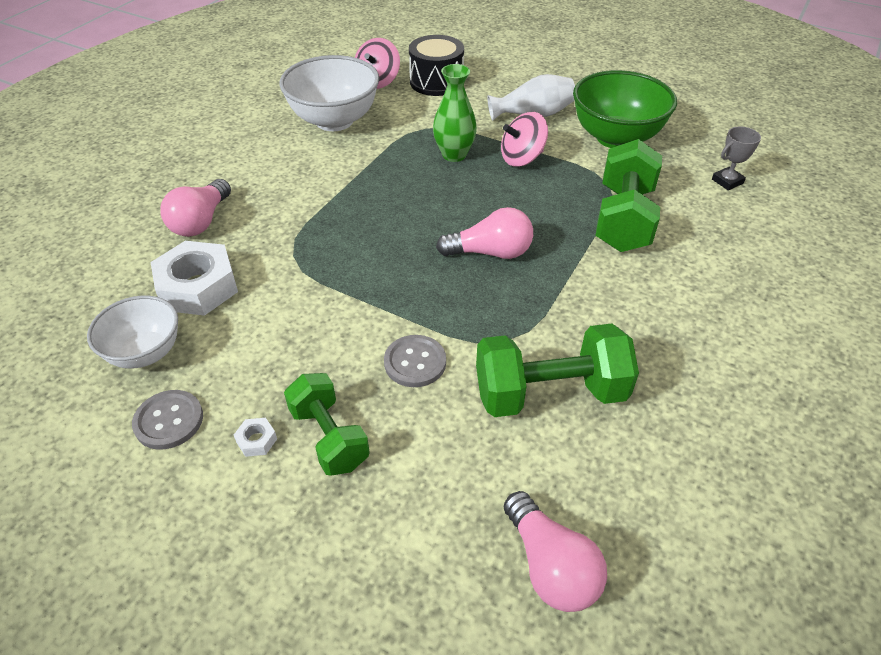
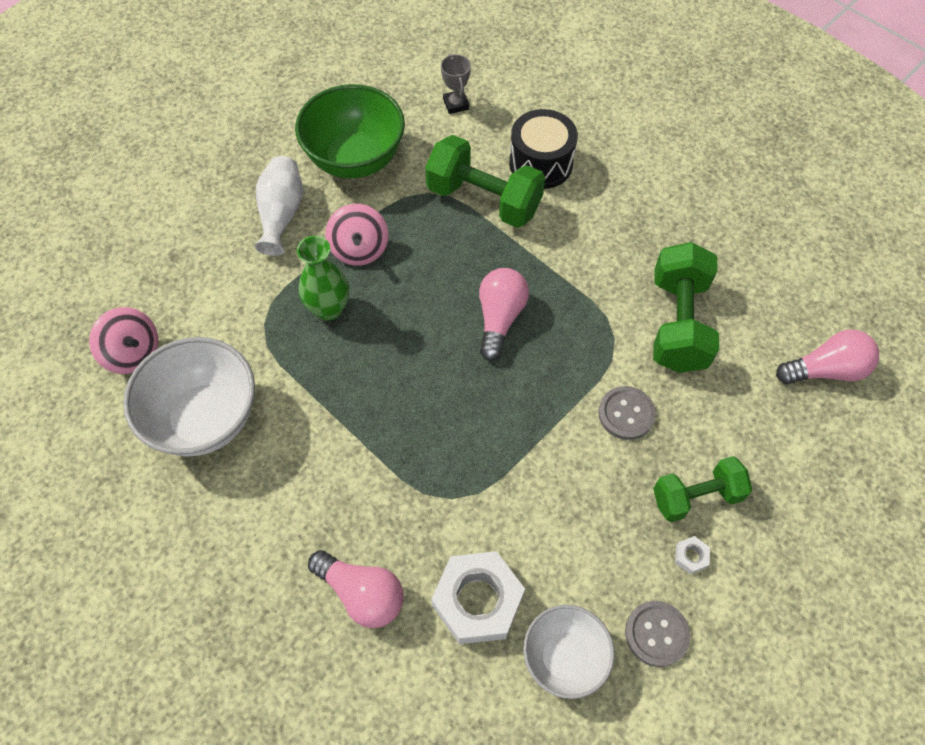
camera: 75 degrees left, 15 degrees up
black drum [409,35,464,96] -> black drum moved to [509,109,578,189]

